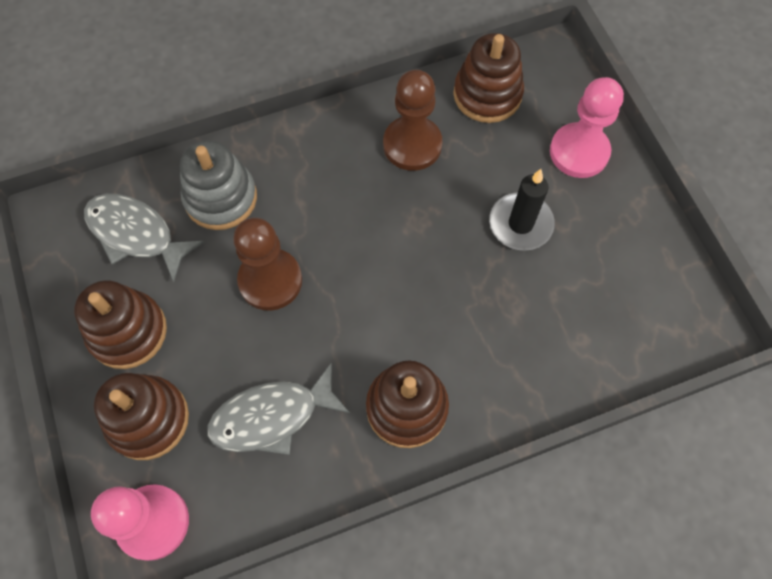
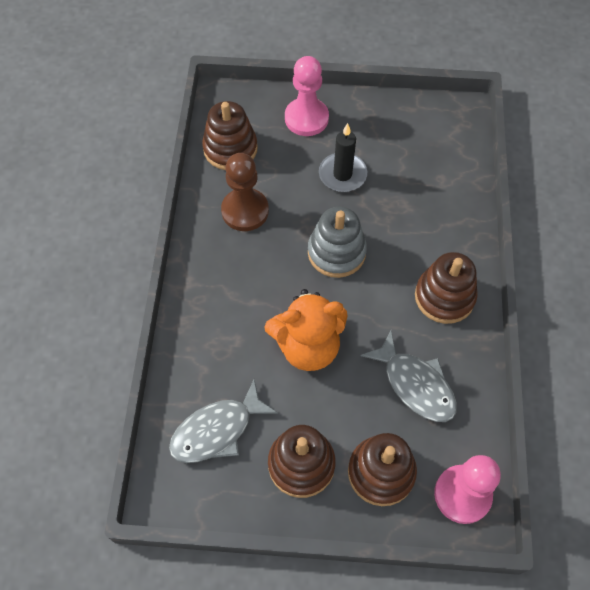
camera: 65 degrees left, 5 degrees down
grey stacking toy [180,140,257,230] -> grey stacking toy moved to [308,207,367,278]
grey fish [208,362,350,455] -> grey fish turned 45 degrees counterclockwise [360,331,457,422]
brown pawn [233,217,302,311] -> orange teddy bear [264,289,348,371]

